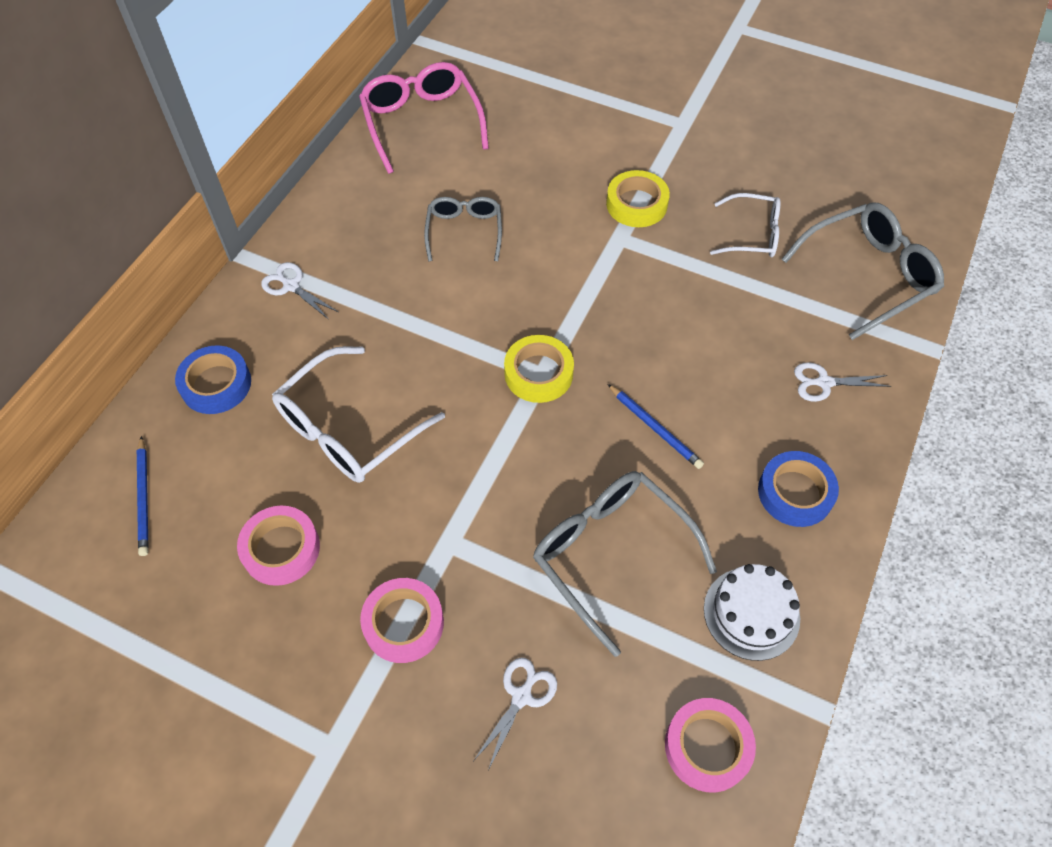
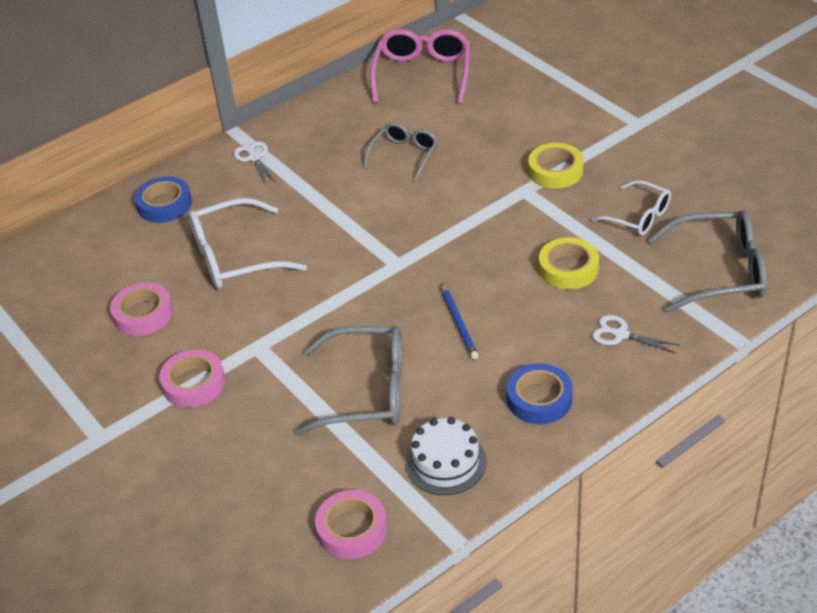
camera: 30 degrees right, 15 degrees down
blue pencil [137,436,149,556] -> none
white scissors [474,657,557,770] -> none
yellow tape [504,335,574,403] -> yellow tape moved to [539,237,599,289]
grey glasses [533,471,717,657] -> grey glasses turned 105 degrees clockwise [295,326,402,435]

